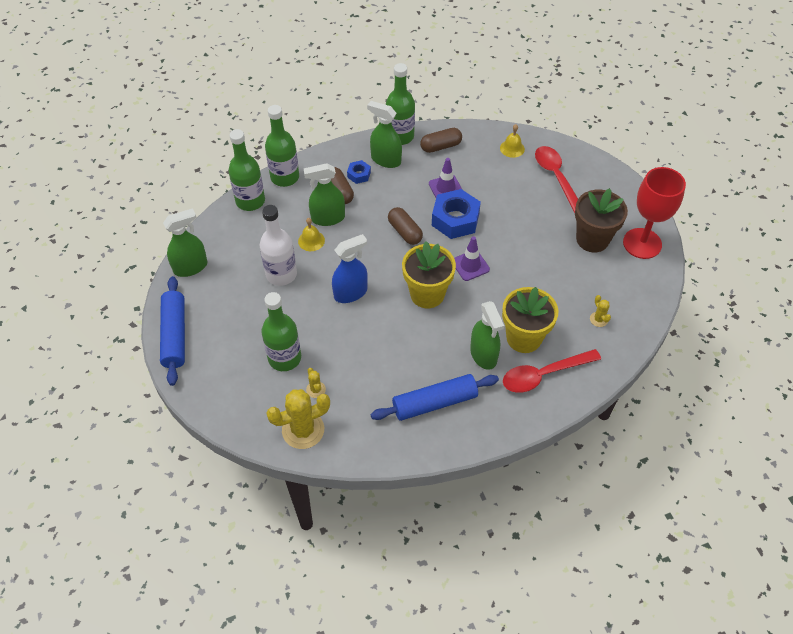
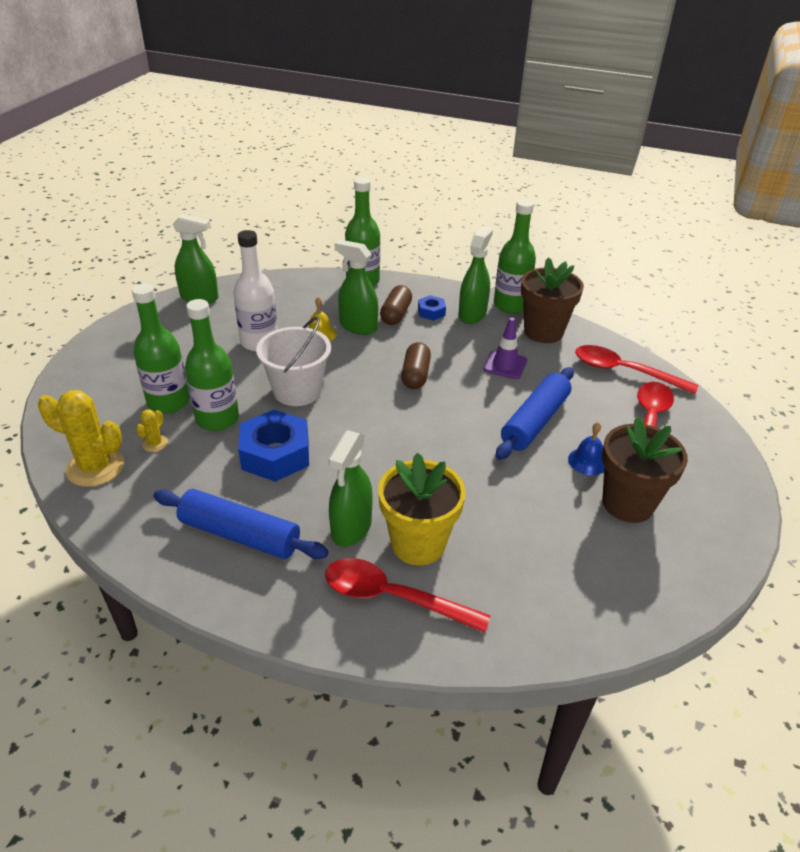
camera: 40 degrees right, 15 degrees down
blue rolling pin [160,276,185,386] -> blue rolling pin moved to [496,367,574,460]
green bottle [228,129,265,211] -> green bottle moved to [185,299,239,431]
blue spray bottle [332,234,368,303] -> white bucket [256,317,331,406]
green spray bottle [367,101,402,168] -> green spray bottle turned 45 degrees clockwise [459,226,493,324]
yellow flower pot [402,241,456,308] -> none
brown capsule [420,128,462,153] -> brown flower pot [521,257,584,343]
blue nut [432,189,481,239] -> blue nut moved to [238,410,309,482]
purple traffic cone [454,236,490,281] -> none
yellow bell [500,124,525,158] -> red spoon [575,345,698,394]
yellow cactus [590,295,611,327] -> none
red goblet [623,167,686,259] -> none
none -> blue bell [568,422,604,475]

